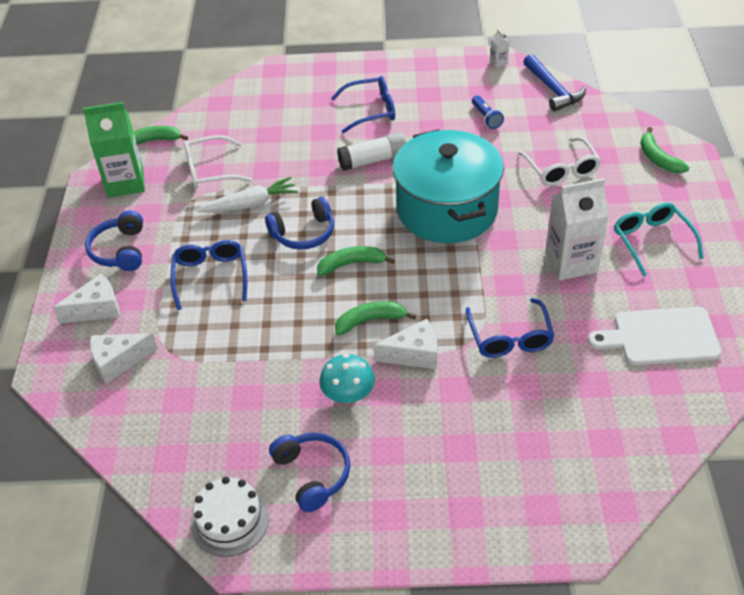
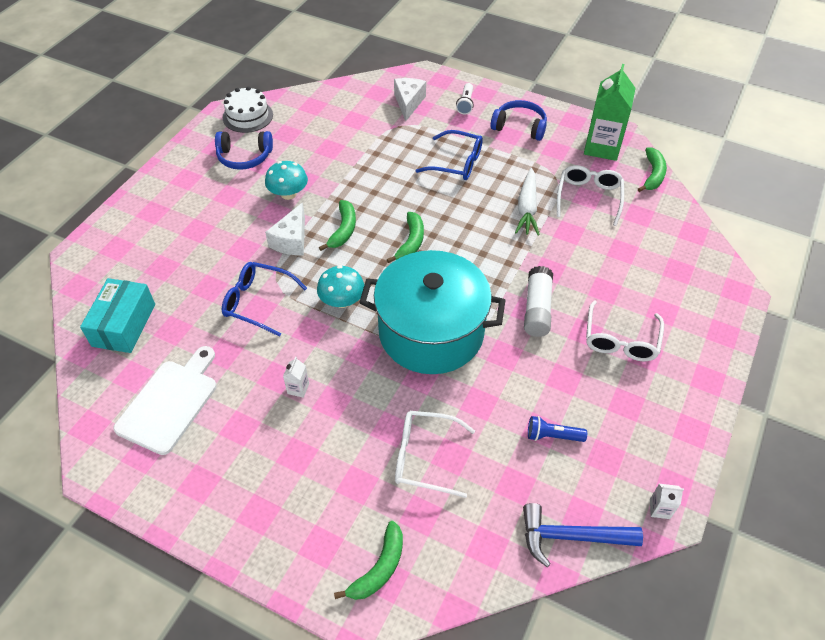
camera: 115 degrees right, 5 degrees up
white cheese [53,273,120,323] -> white flashlight [456,83,474,115]
blue headphones [265,197,334,250] -> none
blue glasses [331,76,395,133] -> white glasses [586,300,664,361]
white carton [545,178,609,280] -> white carton [283,357,309,398], size x0.41
turquoise glasses [614,203,704,276] -> none
green banana [640,127,689,173] -> green banana turned 120 degrees clockwise [334,521,403,600]
none -> turquoise box [80,278,155,353]
none -> turquoise mushroom [317,265,364,308]

